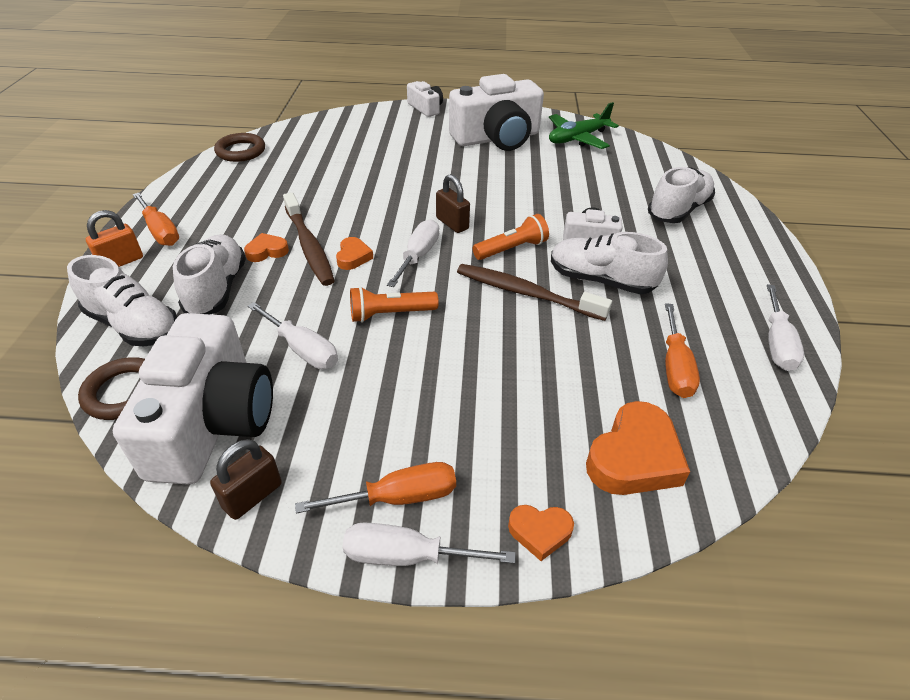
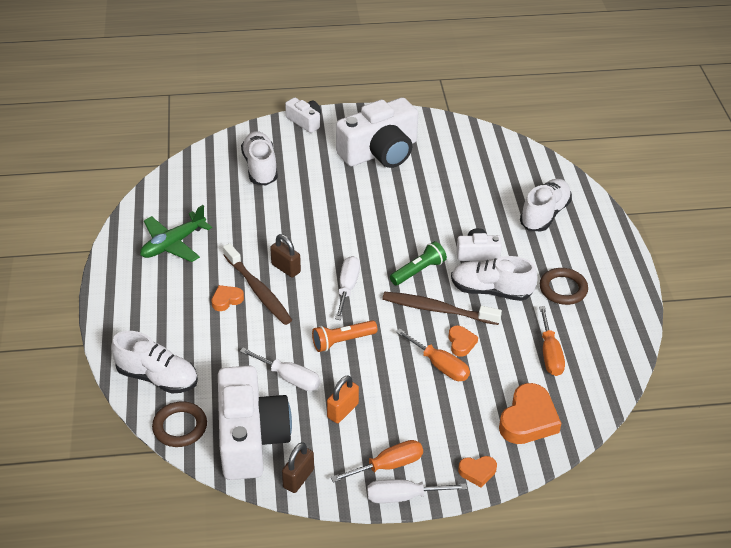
camera: 10 degrees left, 0 degrees up
orange padlock [86,210,143,267] -> orange padlock moved to [327,375,359,423]
orange screwdriver [133,193,179,246] -> orange screwdriver moved to [396,328,470,381]
white shoe [173,234,246,314] -> white shoe moved to [241,131,278,186]
brown ring [214,133,265,162] -> brown ring moved to [540,268,588,305]
orange heart [336,237,373,270] -> orange heart moved to [448,325,478,357]
brown padlock [436,174,470,233] -> brown padlock moved to [270,234,301,278]
orange flashlight [473,214,549,260] -> green flashlight [390,241,447,285]
green plane [549,102,619,149] -> green plane moved to [140,205,212,262]
white screwdriver [767,284,804,371] -> none

